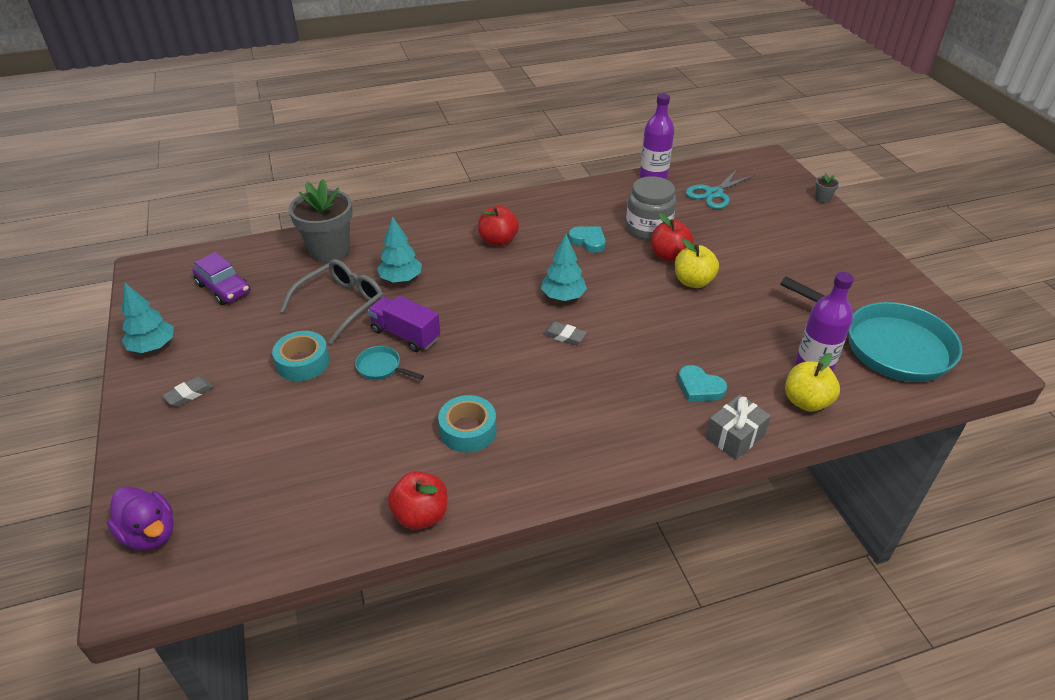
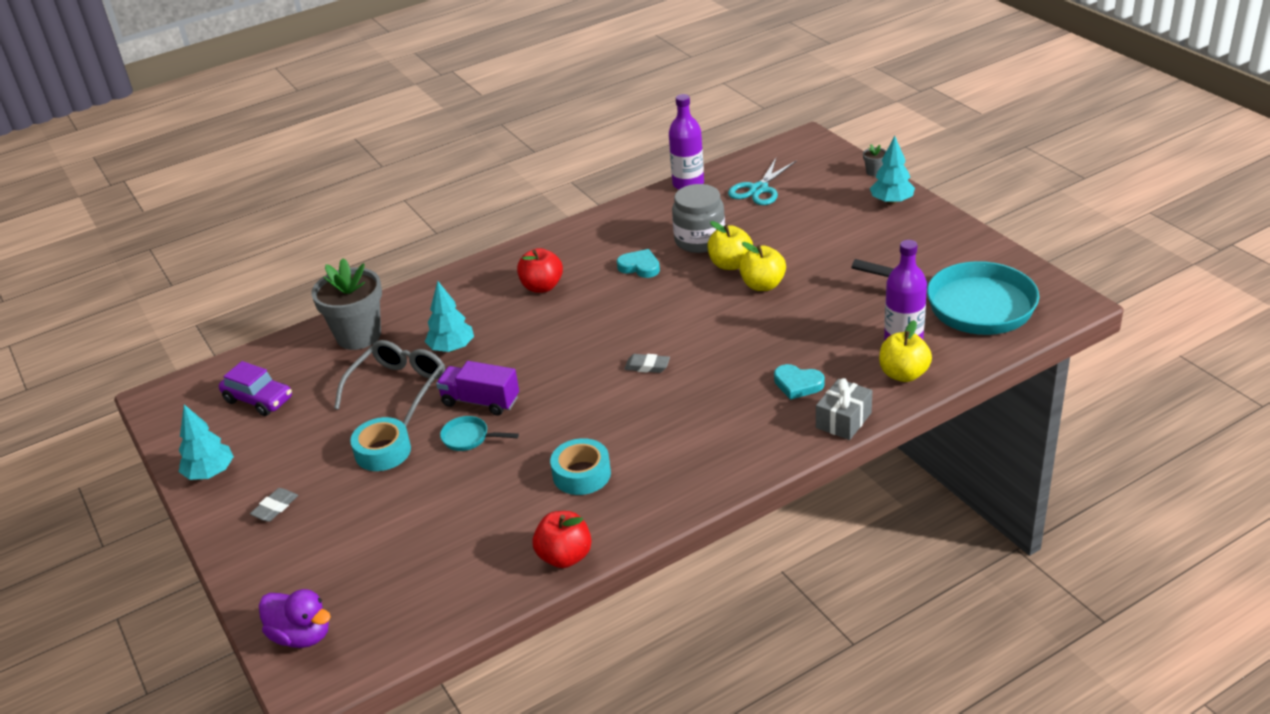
camera: 10 degrees left, 5 degrees down
turquoise tree [541,234,587,301] -> turquoise tree moved to [870,136,915,205]
red apple [651,213,694,262] -> yellow apple [707,221,753,270]

